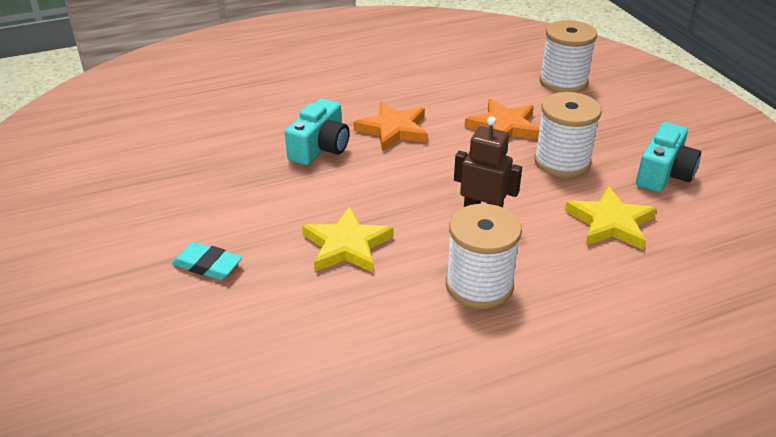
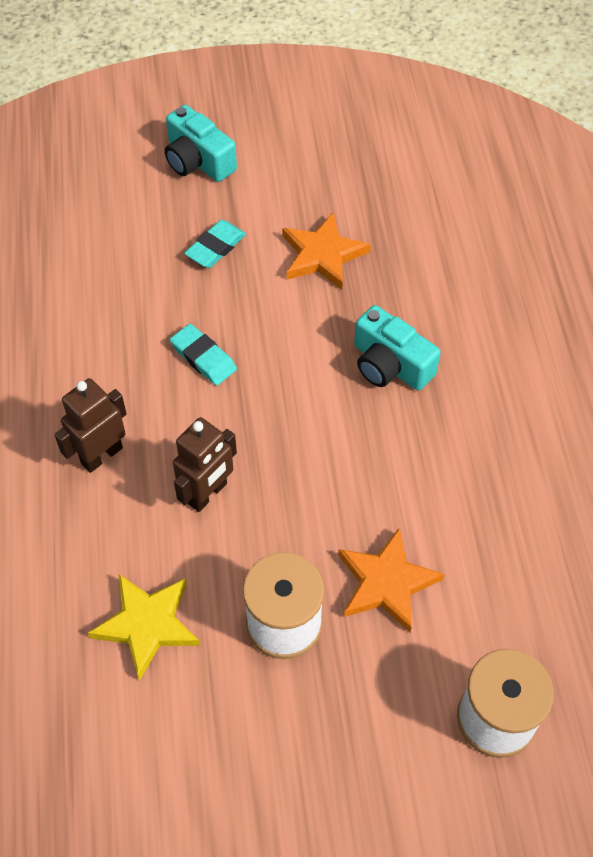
camera: 105 degrees right, 20 degrees up
yellow star [302,207,394,273] -> turquoise eraser [170,324,237,386]
orange star [354,102,428,151] -> orange star moved to [282,212,371,290]
white spool [446,204,522,309] -> brown robot [54,378,127,473]
turquoise camera [636,122,701,192] -> turquoise camera moved to [165,105,237,182]

